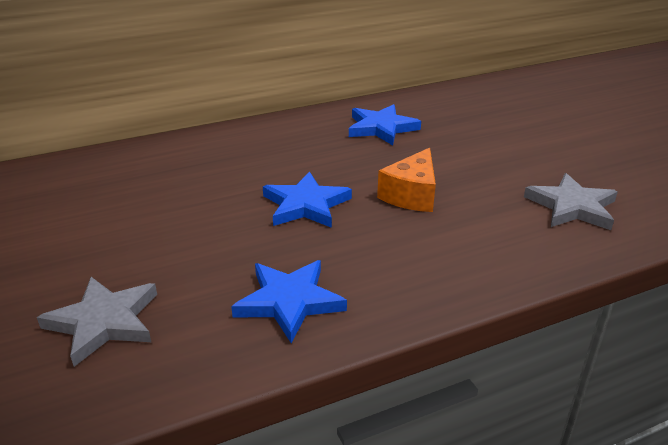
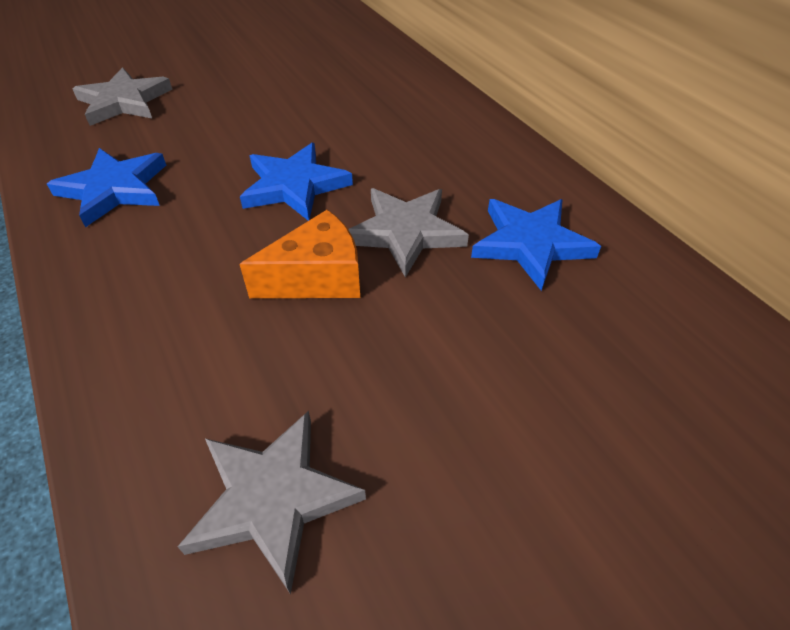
camera: 85 degrees right, 15 degrees up
orange cheese [377,148,436,212] -> orange cheese turned 135 degrees clockwise [239,210,360,298]
none -> grey star [348,188,469,277]

